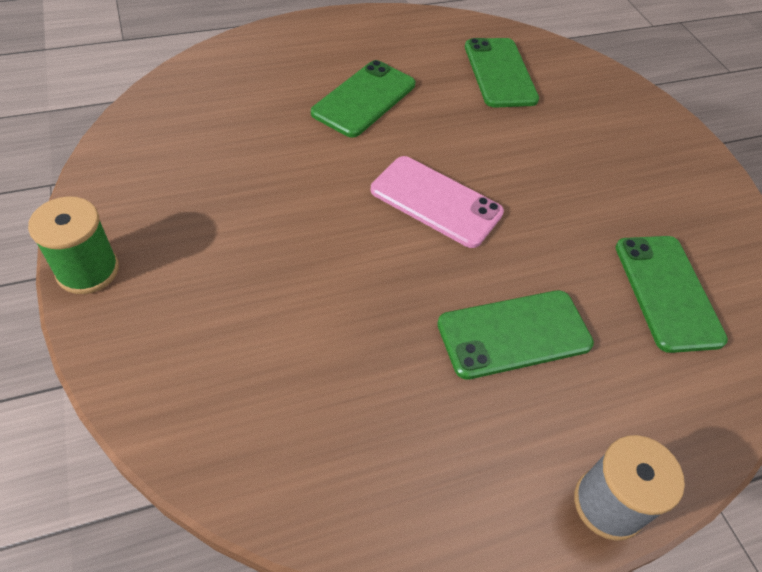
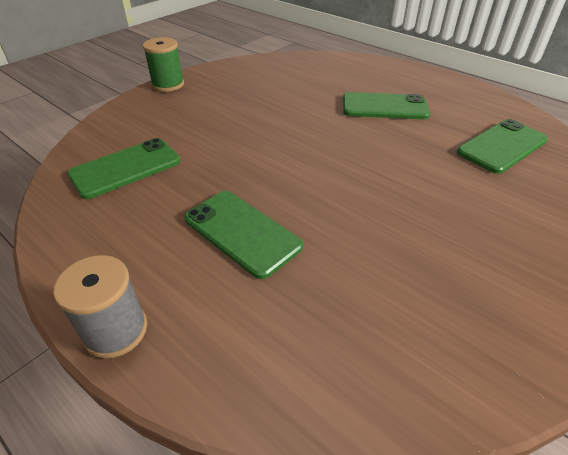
camera: 65 degrees right, 10 degrees down
pink phone [370,156,504,248] -> none
green phone [615,236,728,353] -> green phone moved to [67,138,180,199]

